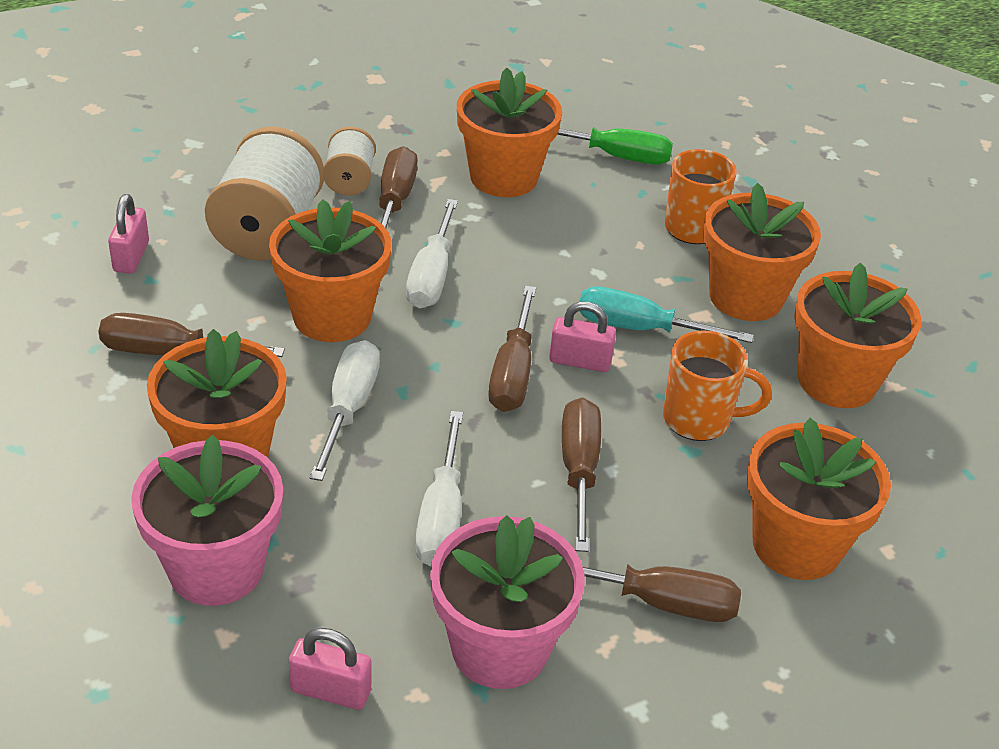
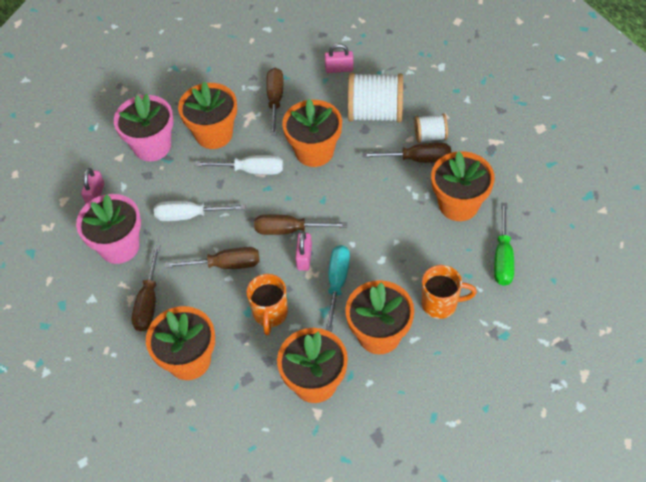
camera: 90 degrees right, 15 degrees up
white screwdriver [406,199,458,308] -> none

